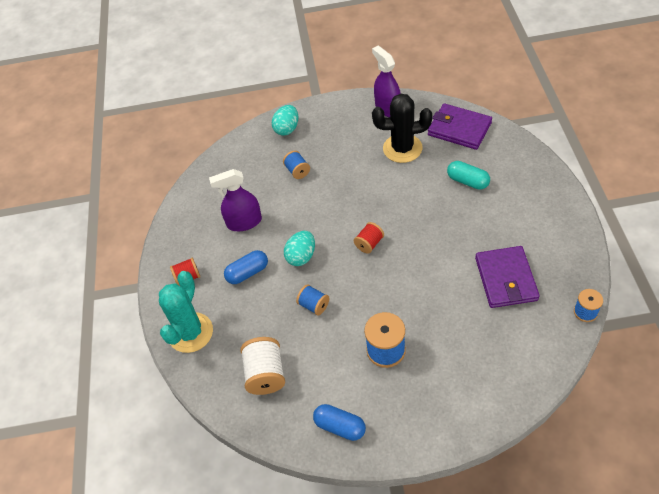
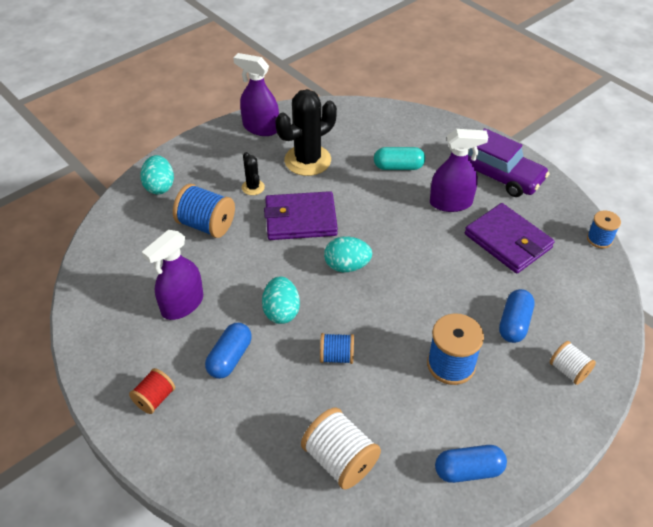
camera: 40 degrees left, 5 degrees down
turquoise cactus [159,271,213,353] -> none
blue spool [283,151,310,179] -> blue spool [173,184,235,238], size x1.65
red spool [353,222,384,254] -> turquoise egg [324,236,372,272]
purple wallet [428,103,492,150] -> purple wallet moved to [264,191,338,240]
none -> black cactus [242,152,265,195]
none -> purple spray bottle [430,129,488,212]
none -> purple car [468,128,550,197]
none -> blue capsule [499,289,535,343]
none -> white spool [550,341,596,385]

